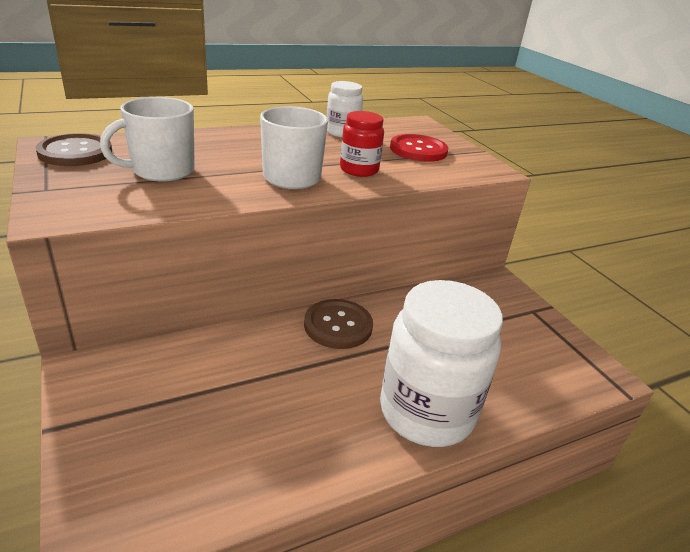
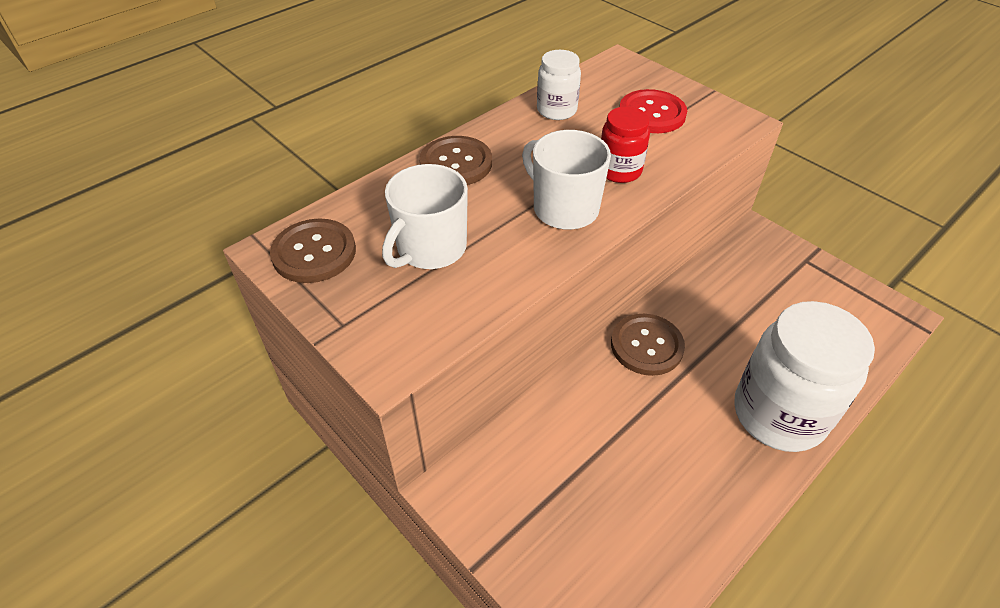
camera: 15 degrees left, 15 degrees up
none -> brown button [419,136,492,185]

